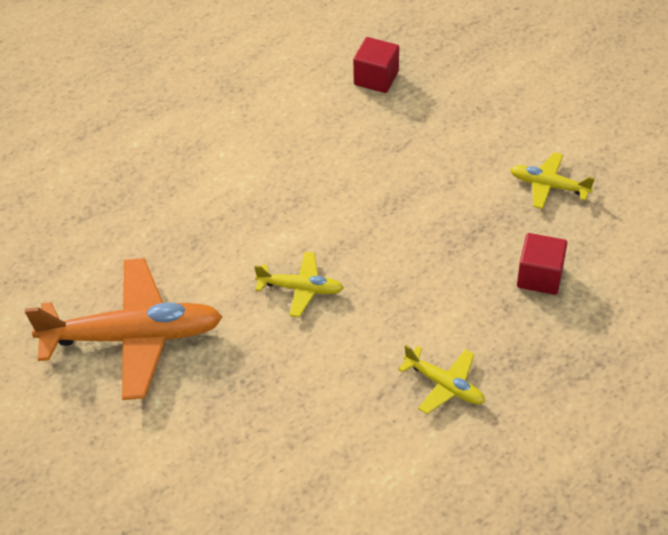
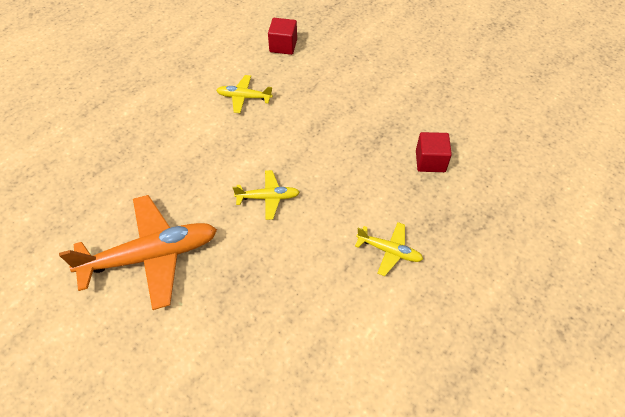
camera: 15 degrees left, 5 degrees up
yellow plane [510,152,595,209] -> yellow plane moved to [216,75,273,113]

